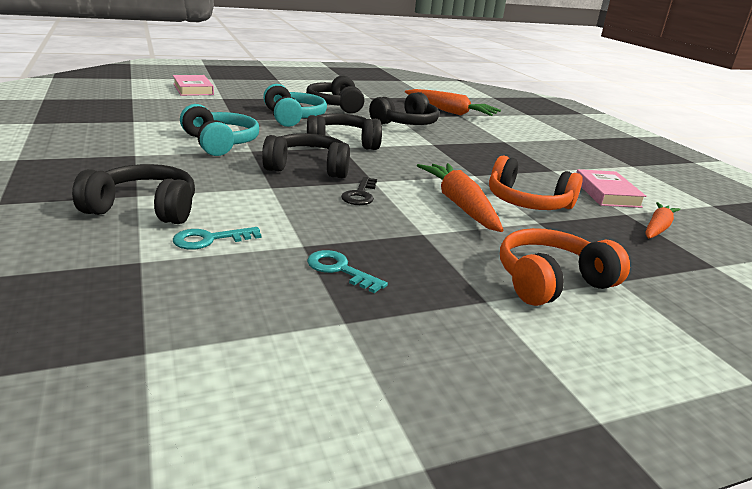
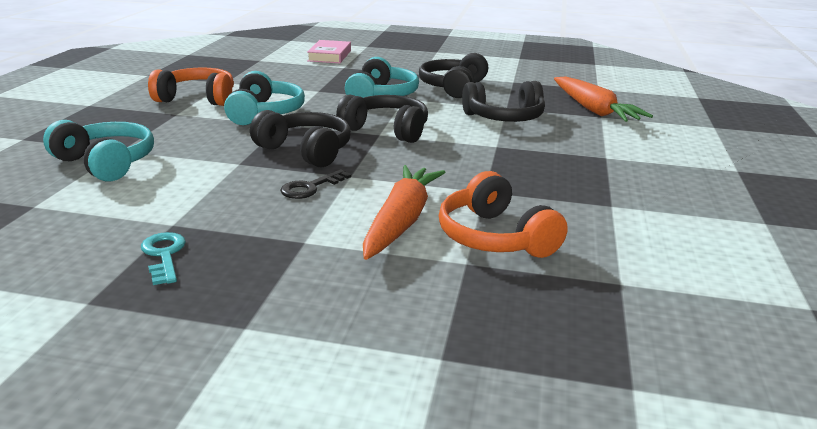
camera: 35 degrees right, 0 degrees up
black headphones [72,164,195,224] -> turquoise headphones [43,120,154,182]
turquoise key [173,227,261,250] -> none
orange headphones [500,228,630,306] -> orange headphones moved to [148,68,234,106]
pink book [576,169,646,208] -> none
orange carrot [645,202,681,238] -> none

